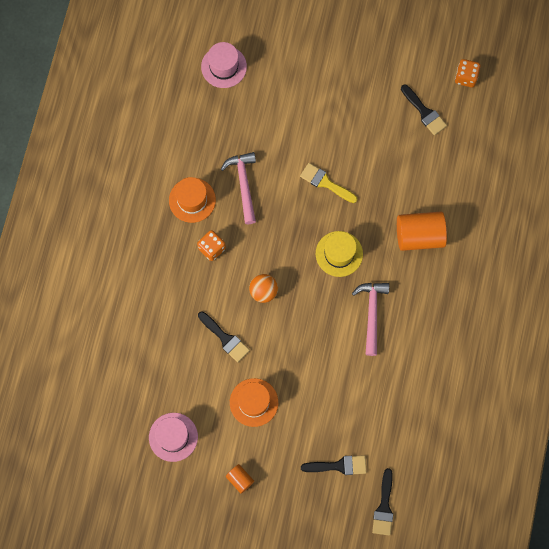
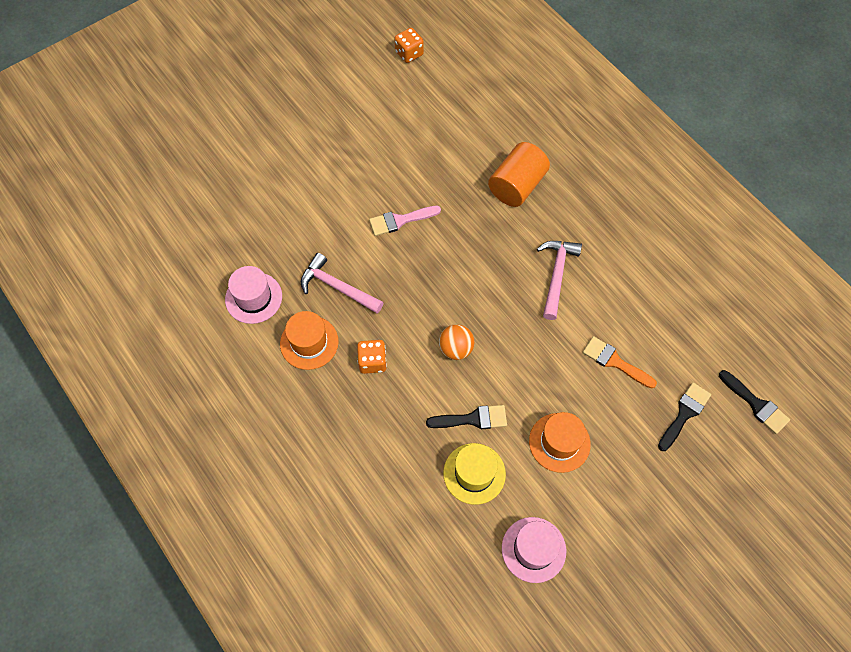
camera: 50 degrees left, 10 degrees down
pink hat [201,42,247,88] -> pink hat moved to [225,266,282,324]
orange cylinder [226,464,254,494] -> none
yellow brush [300,163,358,203] -> pink brush [369,206,441,236]
yellow hat [316,231,363,277] -> yellow hat moved to [443,443,506,505]
pink hammer [352,283,389,356] -> pink hammer turned 60 degrees clockwise [537,241,582,320]
black brush [401,84,447,135] -> none
none -> orange brush [583,336,657,389]

